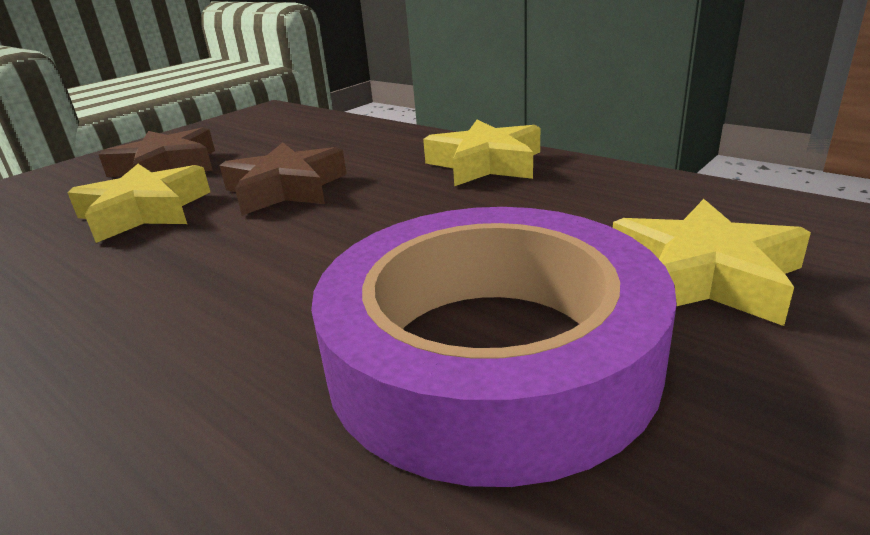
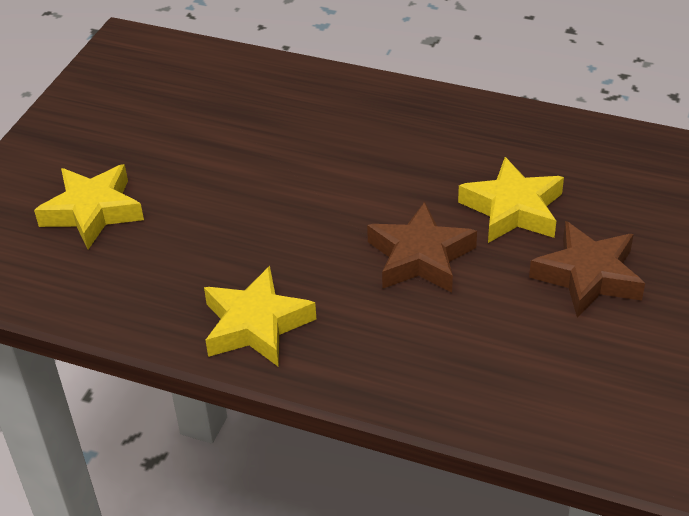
camera: 160 degrees right, 15 degrees up
purple tape [311,207,677,487] -> none

